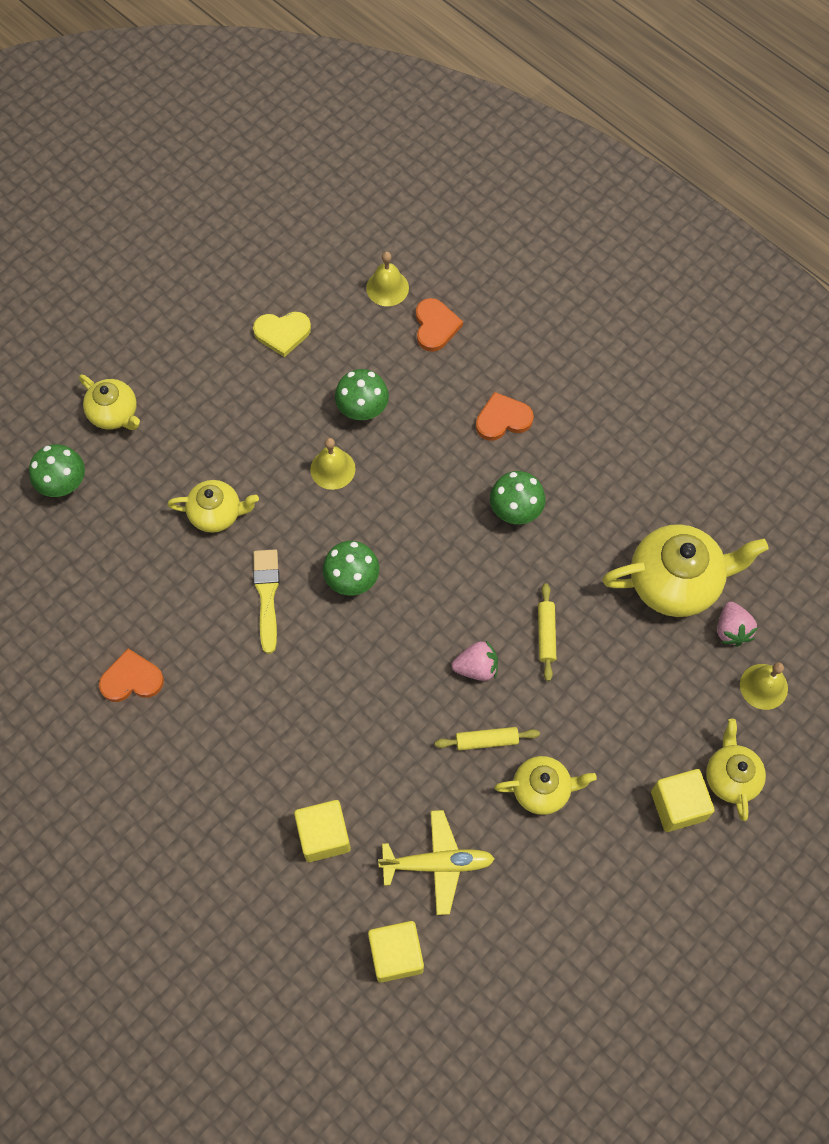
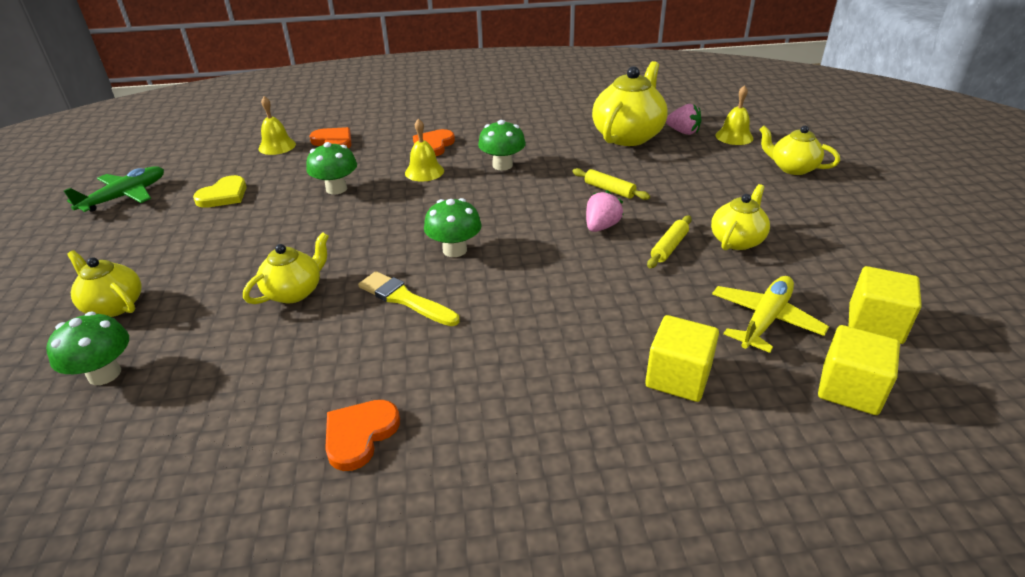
camera: 50 degrees left, 30 degrees down
yellow teapot [79,374,140,430] -> yellow teapot turned 135 degrees counterclockwise [67,250,141,317]
yellow bell [310,438,355,490] -> yellow bell moved to [405,118,444,182]
yellow cube [651,769,715,832] -> yellow cube moved to [848,266,922,344]
none -> green plane [64,166,164,212]

